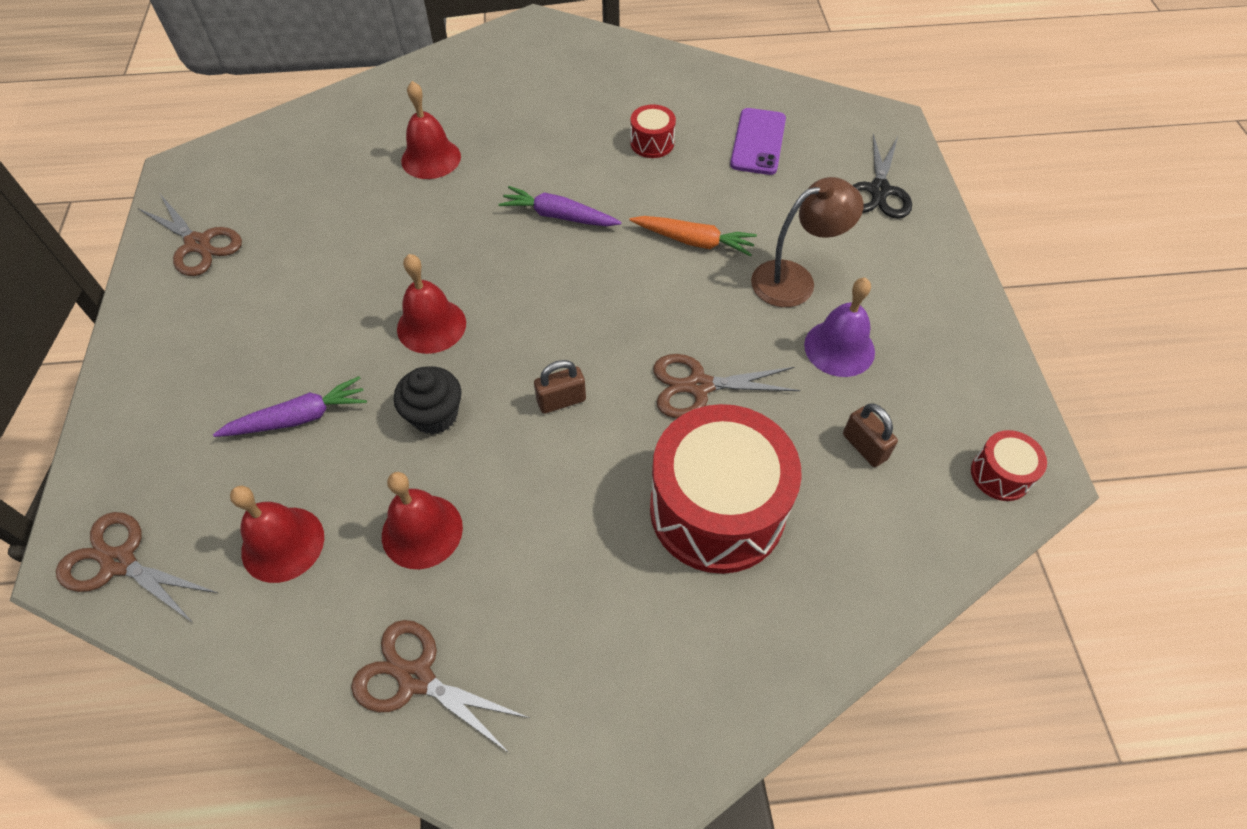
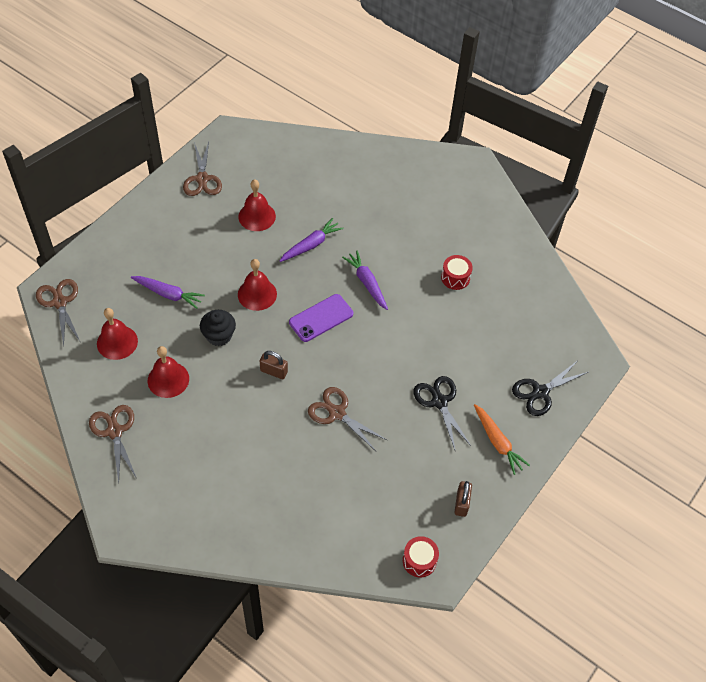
camera: 40 degrees right, 0 degrees up
red bell [401,81,461,179] -> red bell moved to [238,179,276,231]
orange carrot [629,216,757,256] -> orange carrot moved to [474,404,530,475]
red drum [650,404,802,574] -> none
purple phone [730,108,786,175] -> purple phone moved to [289,294,353,342]
brown lamp [751,177,864,307] -> black scissors [413,376,471,450]
purple bell [804,277,875,377] -> none
brown padlock [843,403,898,467] -> brown padlock moved to [454,481,472,517]
none -> purple carrot [280,218,343,262]

